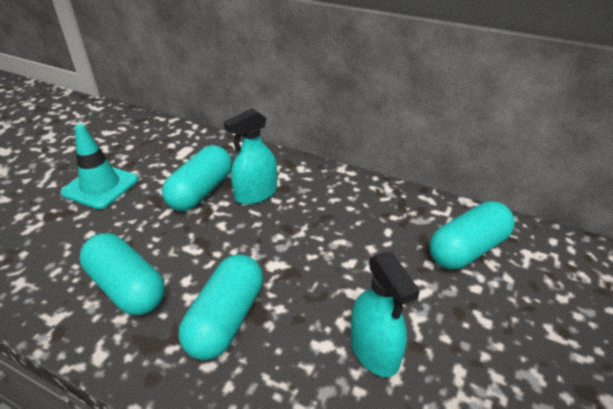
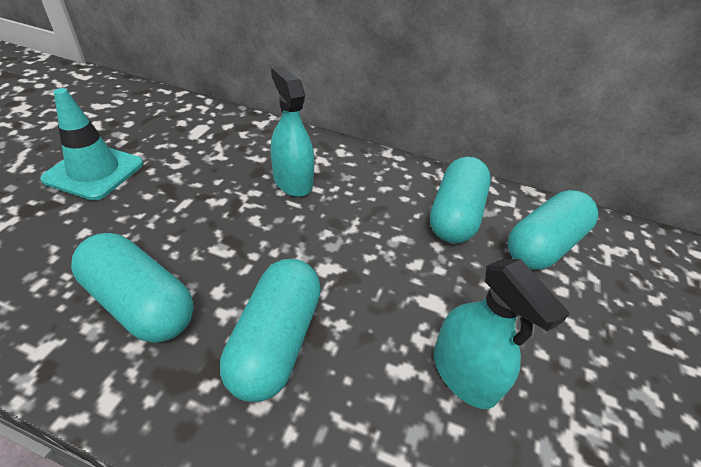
camera: 10 degrees left, 5 degrees up
turquoise capsule [162,145,232,211] -> turquoise capsule moved to [430,156,491,243]
turquoise spray bottle [224,108,277,205] -> turquoise spray bottle turned 105 degrees clockwise [271,66,314,197]

